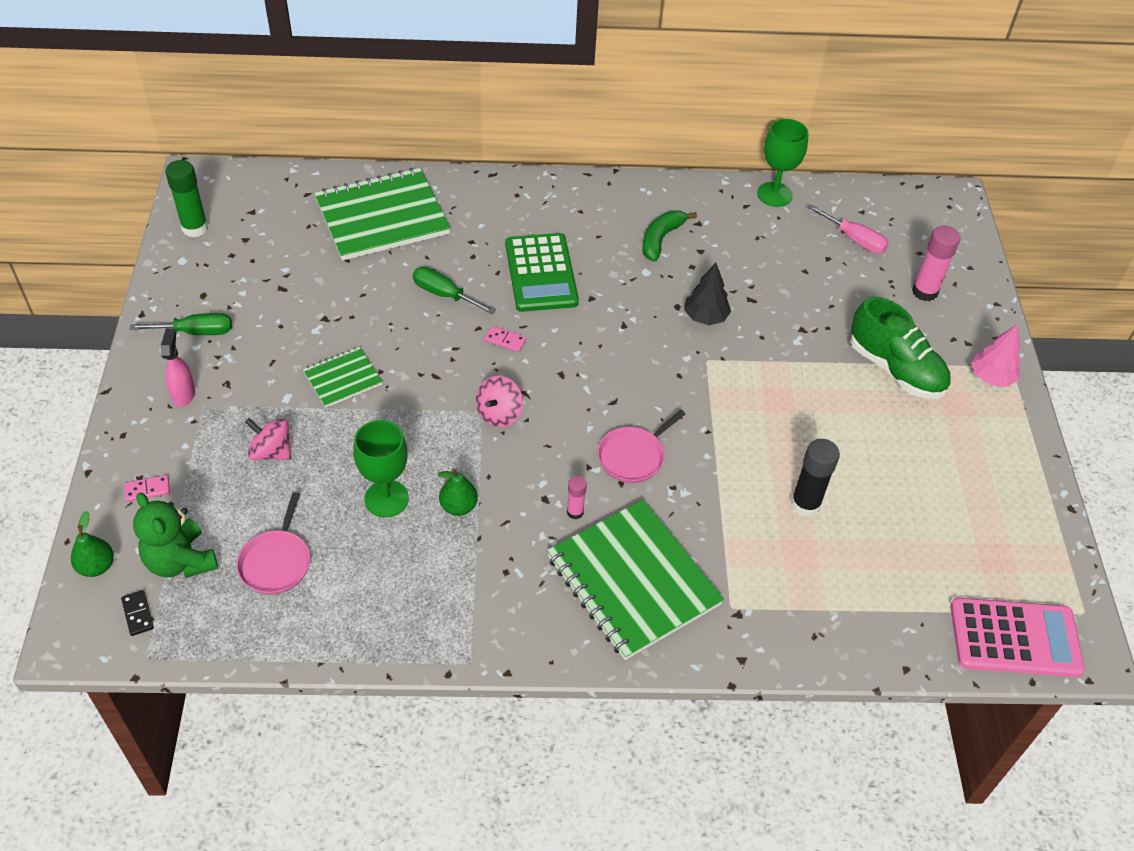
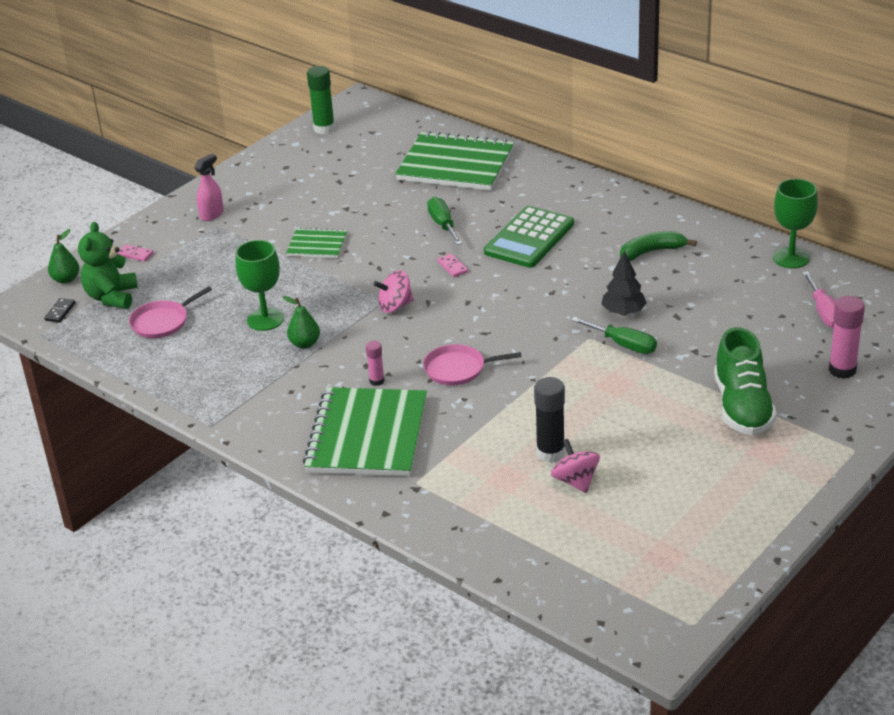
camera: 45 degrees right, 15 degrees down
green screwdriver [130,313,232,335] -> green screwdriver moved to [571,317,657,354]
pink spinning top [245,418,291,460] -> pink spinning top moved to [551,439,600,493]
pink calculator [950,598,1085,677] -> none
pink tree [971,325,1021,387] -> none

